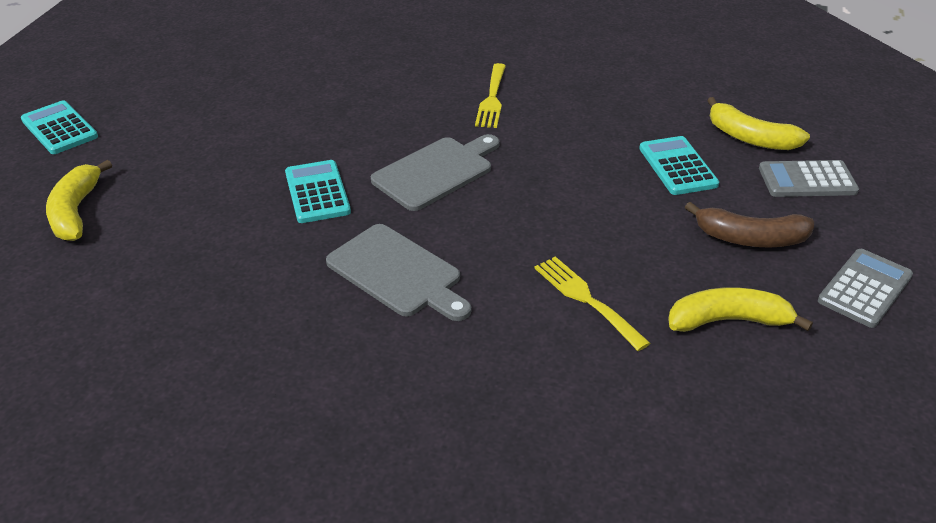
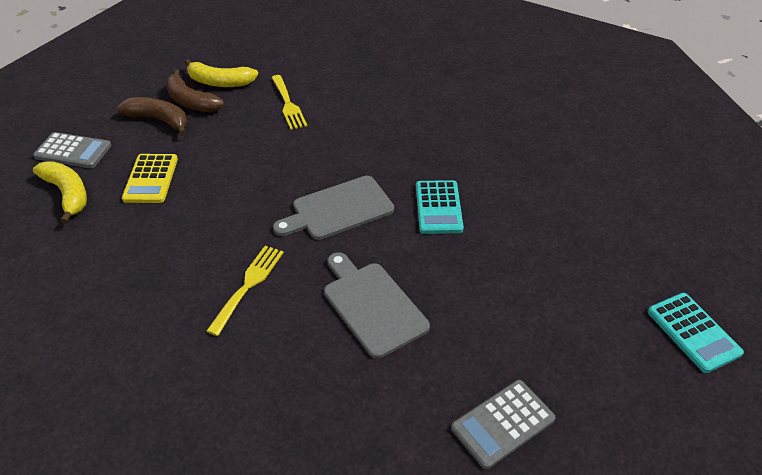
camera: 165 degrees left, 5 degrees up
yellow banana [46,160,112,241] -> none
grey cutting board [326,224,471,321] -> grey cutting board moved to [324,252,430,359]
turquoise calculator [639,136,719,195] -> yellow calculator [122,154,178,203]
grey calculator [818,249,913,328] -> grey calculator moved to [451,380,556,469]
none -> brown banana [166,69,224,112]

